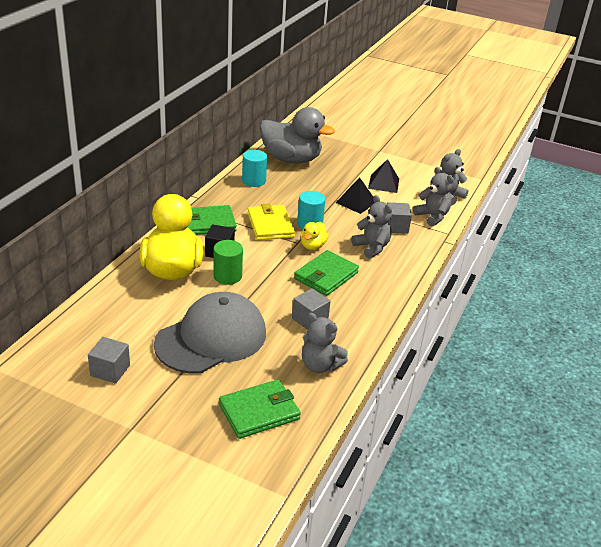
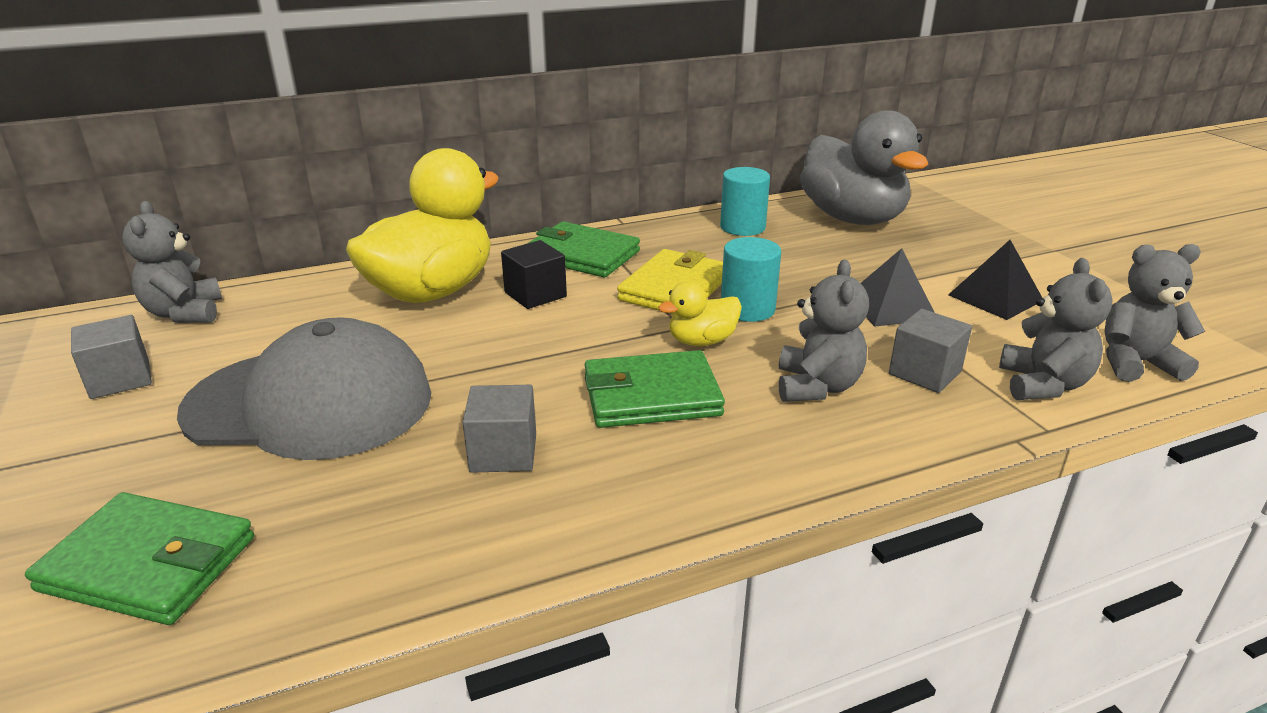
camera: 45 degrees right, 5 degrees down
green cylinder [213,240,243,285] -> none
grey teddy bear [302,313,348,373] -> grey teddy bear moved to [122,201,222,323]

